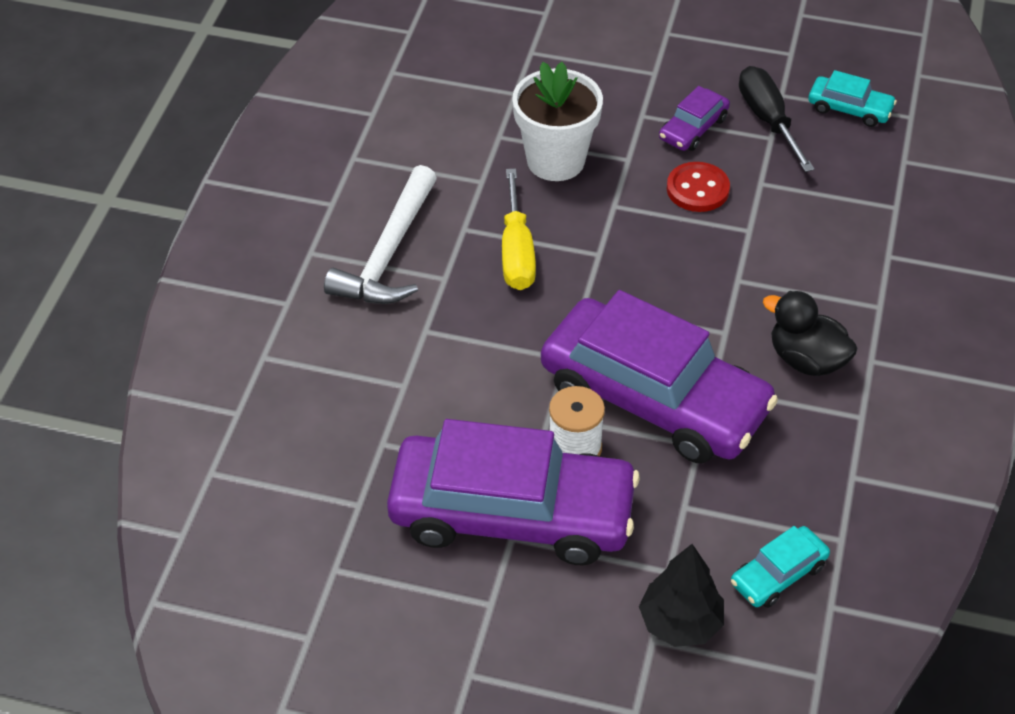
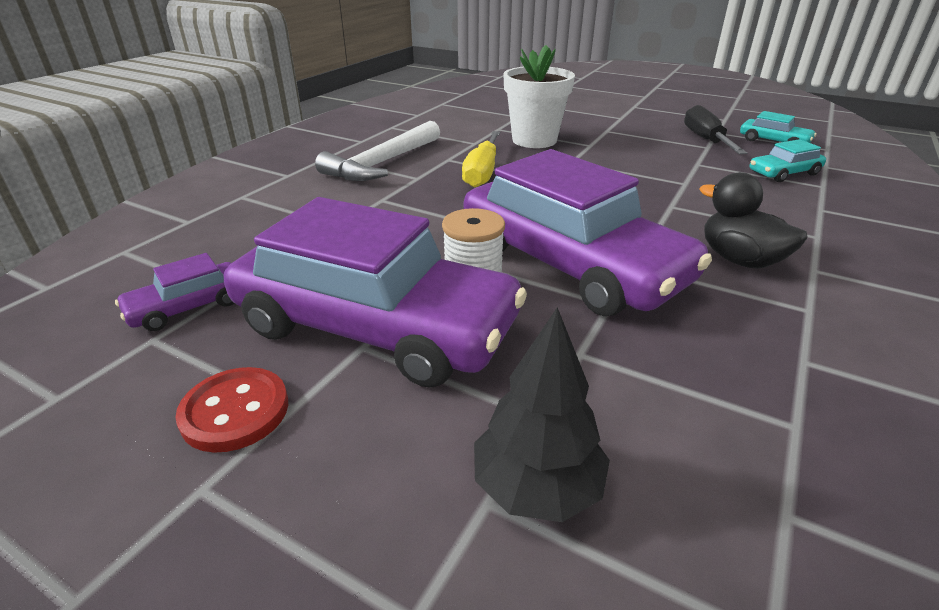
camera: 15 degrees right, 15 degrees down
purple car [659,86,730,151] -> purple car moved to [115,253,234,331]
red button [667,162,730,212] -> red button moved to [175,367,288,453]
turquoise car [731,526,830,608] -> turquoise car moved to [750,139,826,182]

